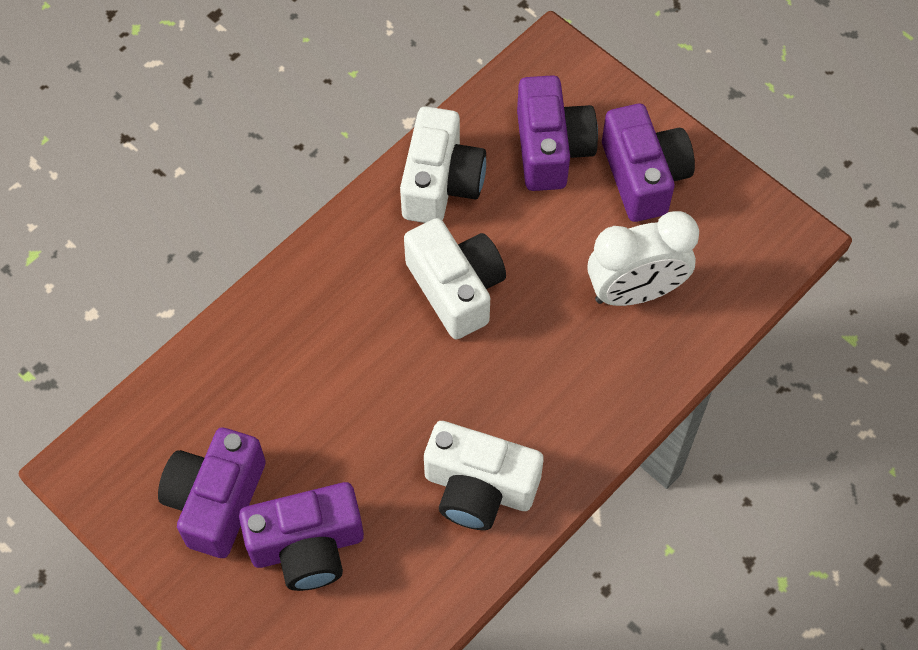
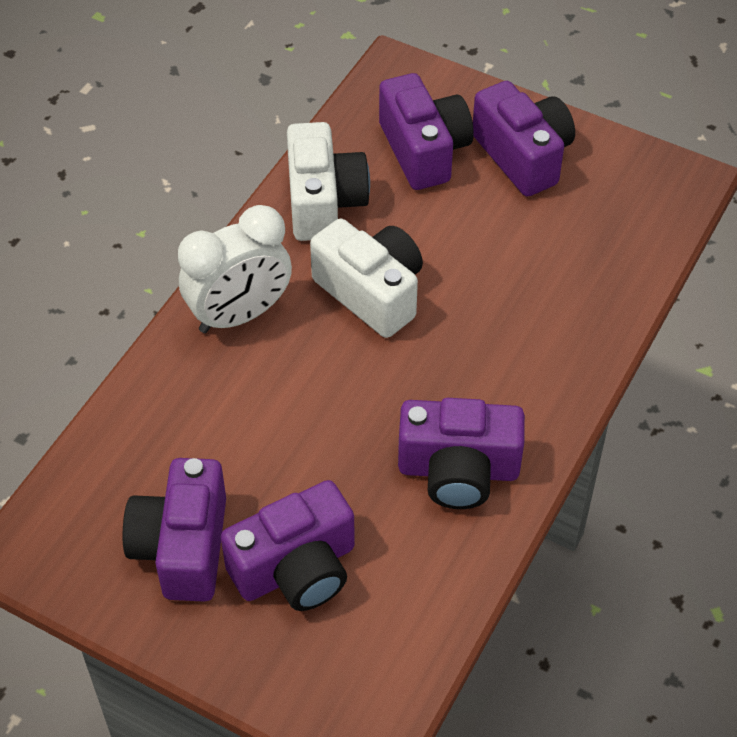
camera: 15 degrees left, 10 degrees down
white camera [424,421,544,530] -> purple camera [398,398,525,509]
white clock [588,211,699,306] -> white clock moved to [178,205,292,333]

